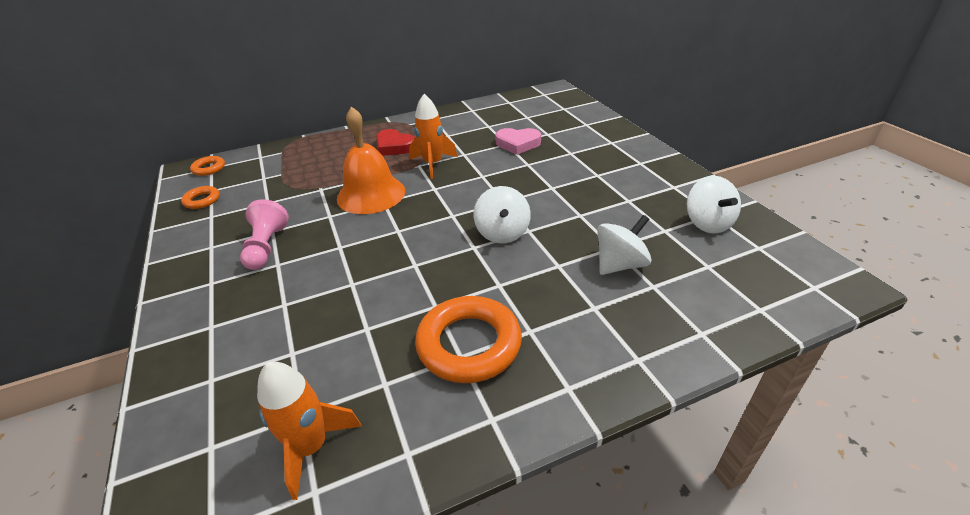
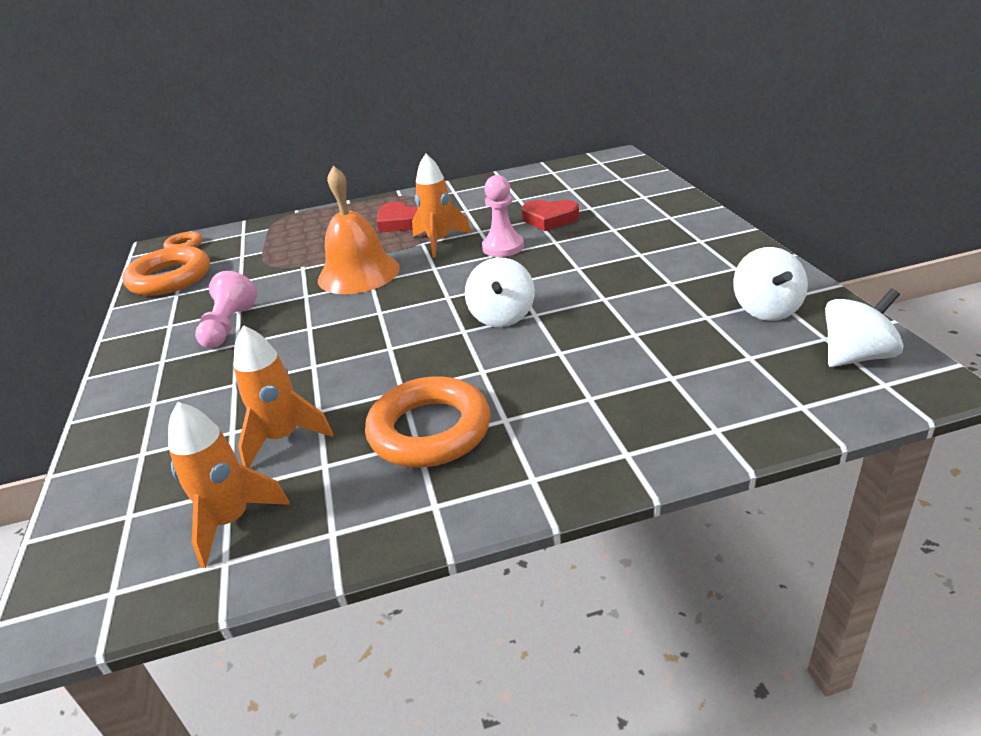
camera: 10 degrees right, 5 degrees down
orange ring [181,186,220,209] -> orange ring [122,246,210,296], size x2.03
pink heart [495,128,541,155] -> red heart [522,200,579,231]
white spinning top [597,215,651,275] -> white spinning top moved to [825,288,904,367]
none -> orange rocket [234,325,333,468]
none -> pink pawn [482,175,524,257]

